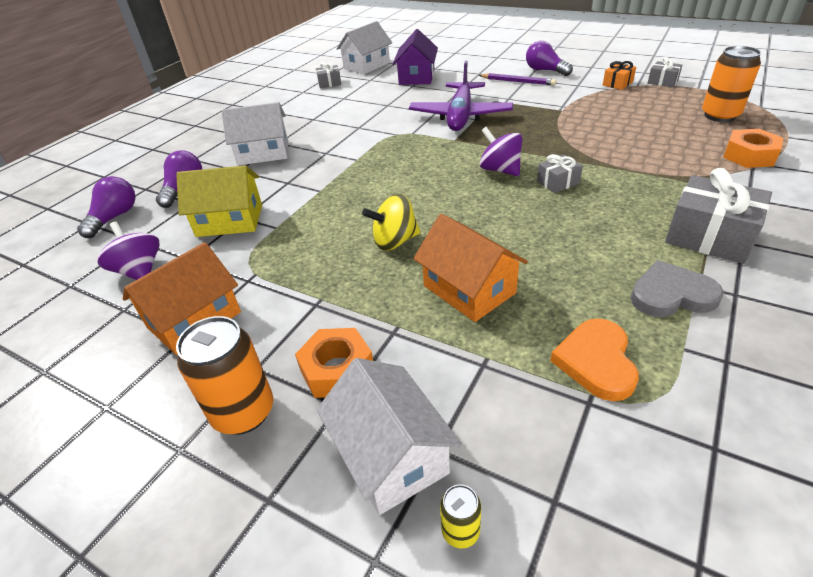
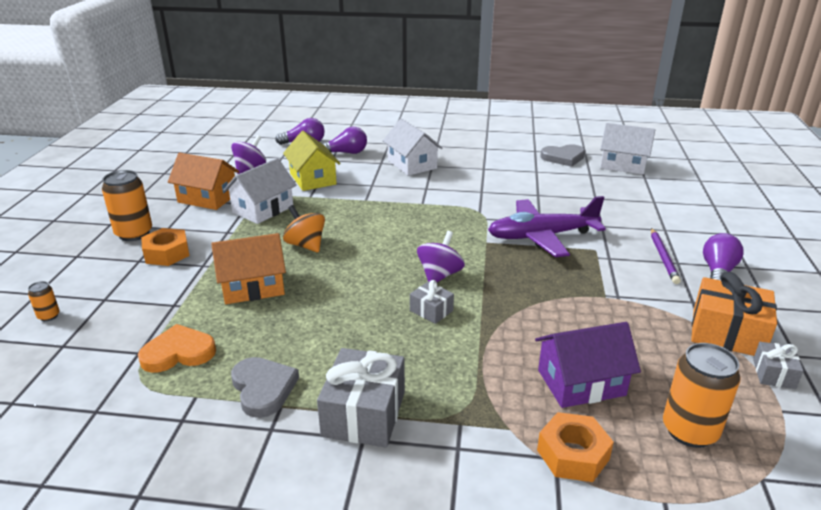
camera: 65 degrees right, 10 degrees down
grey gift [316,62,341,88] -> grey heart [540,145,585,167]
white house [317,358,462,515] -> white house moved to [224,158,297,224]
yellow spinning top [362,194,420,251] -> orange spinning top [283,205,325,252]
purple house [393,29,438,85] -> purple house moved to [535,322,641,408]
orange house [413,214,528,322] -> orange house turned 45 degrees clockwise [211,233,286,304]
yellow can [440,484,481,549] -> orange can [28,281,60,321]
orange gift [603,61,636,90] -> orange gift [691,272,777,356], size x1.89

